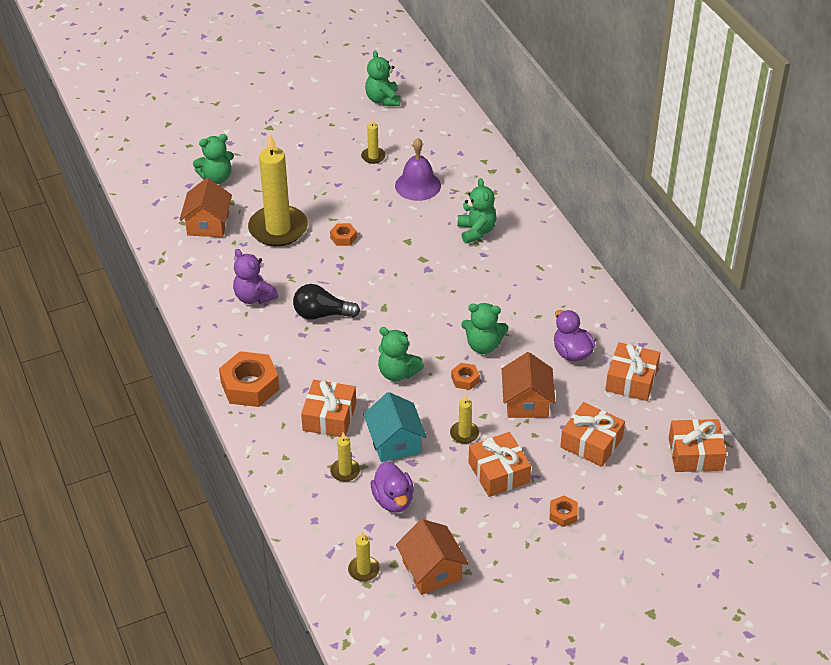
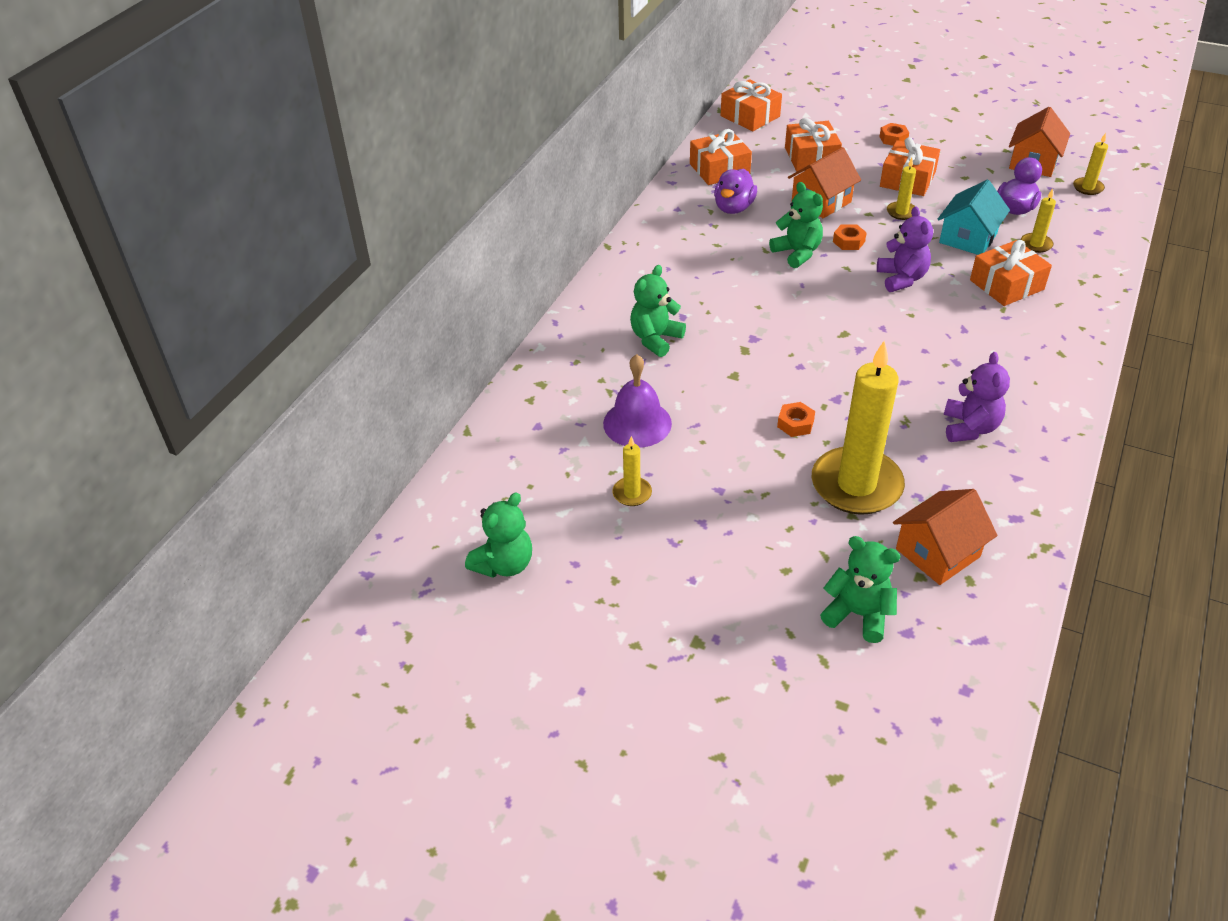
camera: 130 degrees left, 0 degrees up
orange nut [219,351,280,407] -> none
black light bulb [293,284,360,320] -> none
green teddy bear [378,327,424,381] -> purple teddy bear [877,206,933,292]

